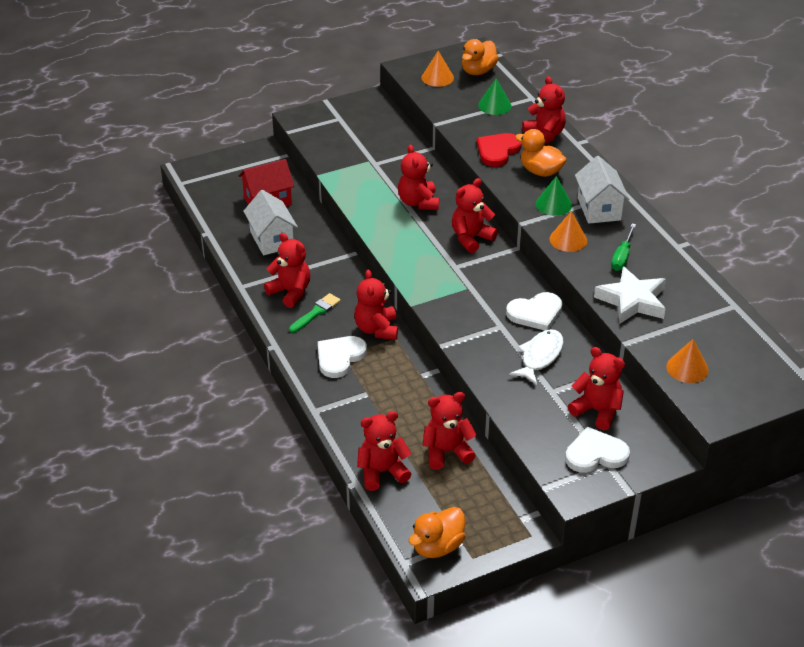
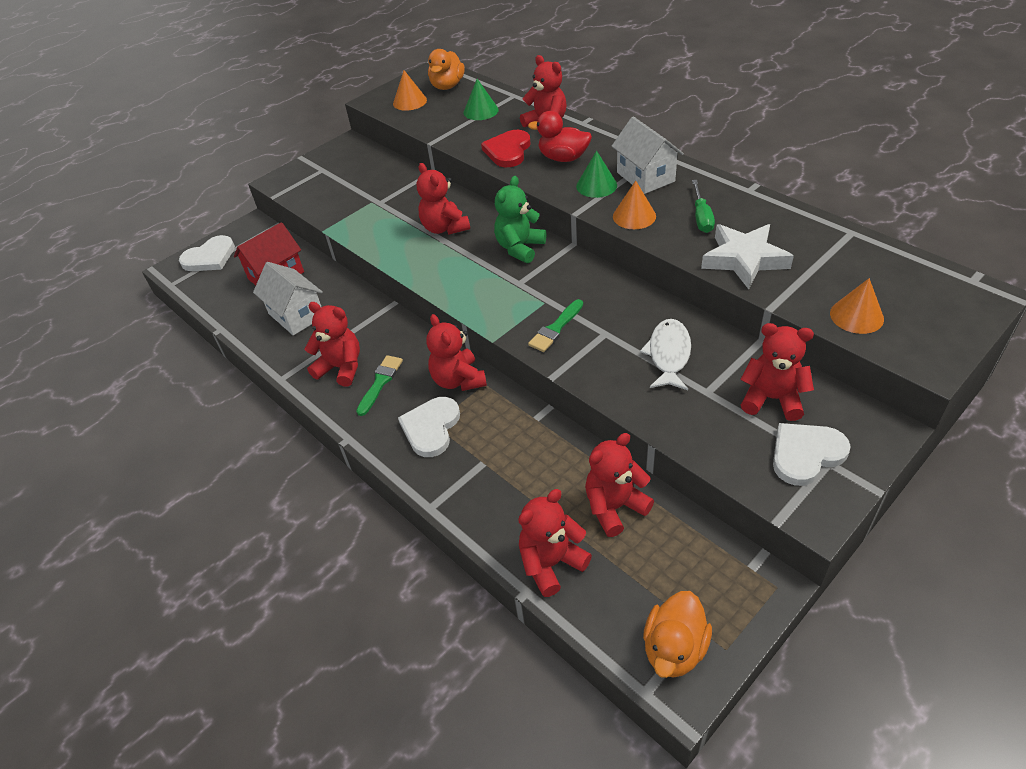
camera: 15 degrees left, 5 degrees up
red teddy bear [452,178,498,253] -> green teddy bear [494,176,546,263]
white heart [506,292,563,330] -> white heart moved to [179,235,235,271]
orange duck [515,129,567,177] -> red duck [528,111,592,162]
none -> green brush [528,299,583,352]

